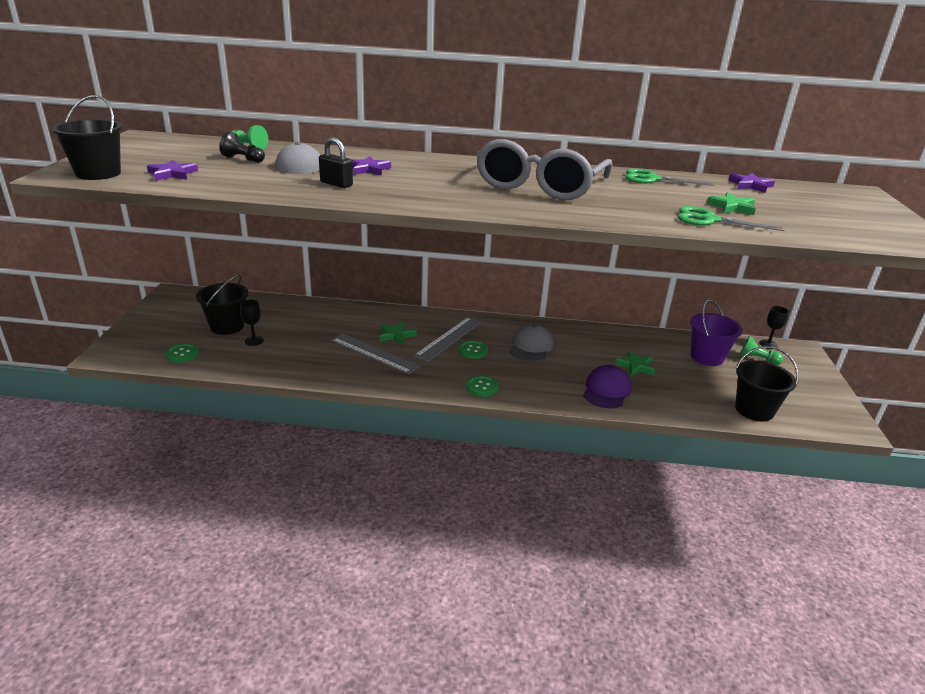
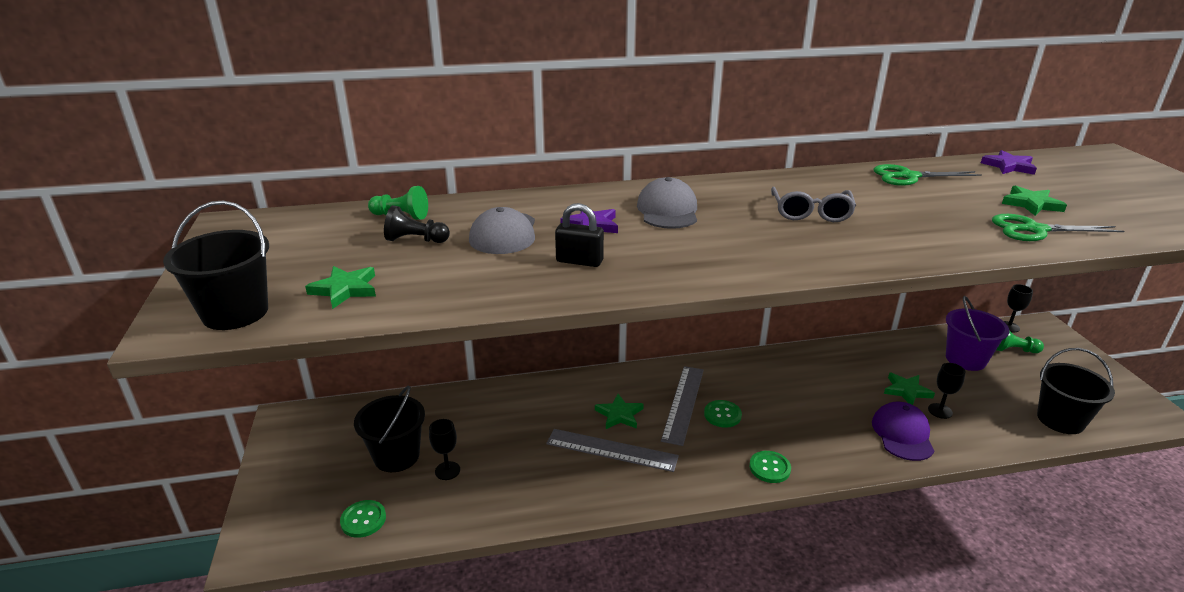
camera: 15 degrees left, 0 degrees up
purple star [147,160,198,181] -> green star [305,266,376,309]
grey glasses [476,139,613,200] -> grey glasses [771,187,856,222], size x0.50
grey cap [510,324,553,362] -> grey cap moved to [637,177,697,229]
none -> black goblet [928,363,965,419]

